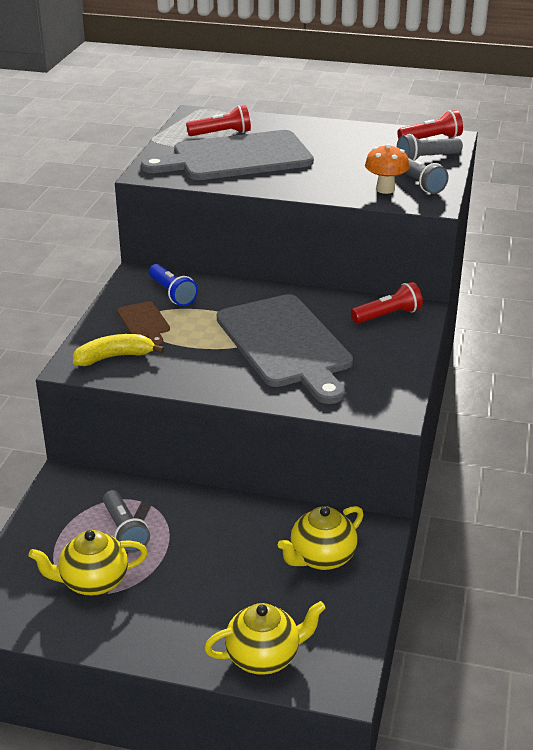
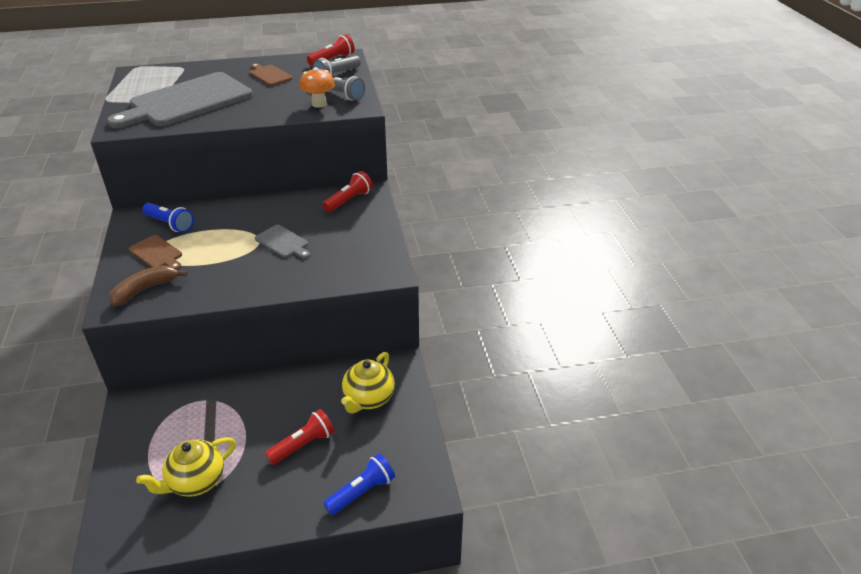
camera: 25 degrees left, 5 degrees up
yellow banana [73,334,165,366] -> brown banana [109,265,187,307]
grey flashlight [103,490,150,553] -> none
red flashlight [186,105,251,136] -> red flashlight moved to [265,409,335,465]
yellow teapot [204,601,326,675] -> blue flashlight [323,453,395,515]
grey cutting board [217,294,353,404] -> grey cutting board [255,225,310,259], size x0.43
none -> brown cutting board [250,63,293,86]

